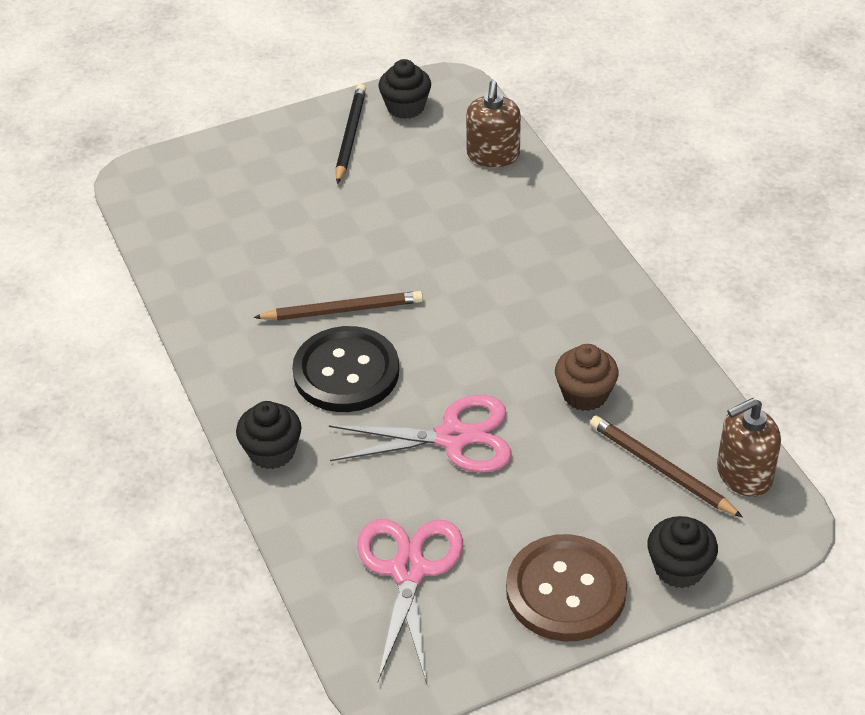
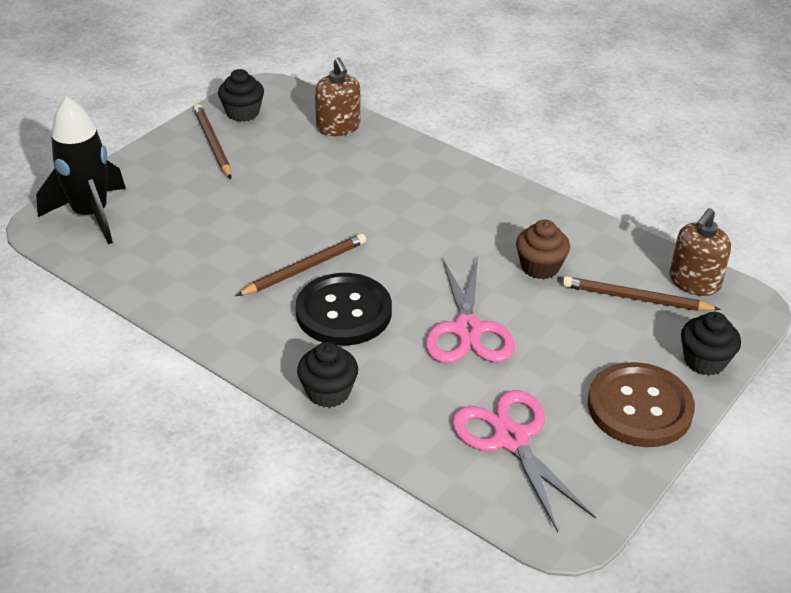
camera: 30 degrees left, 5 degrees down
pink scissors [329,395,512,473] -> pink scissors turned 120 degrees clockwise [425,257,515,363]
black pencil [336,84,366,184] -> brown pencil [194,104,232,179]
none -> black rocket [36,96,126,244]

